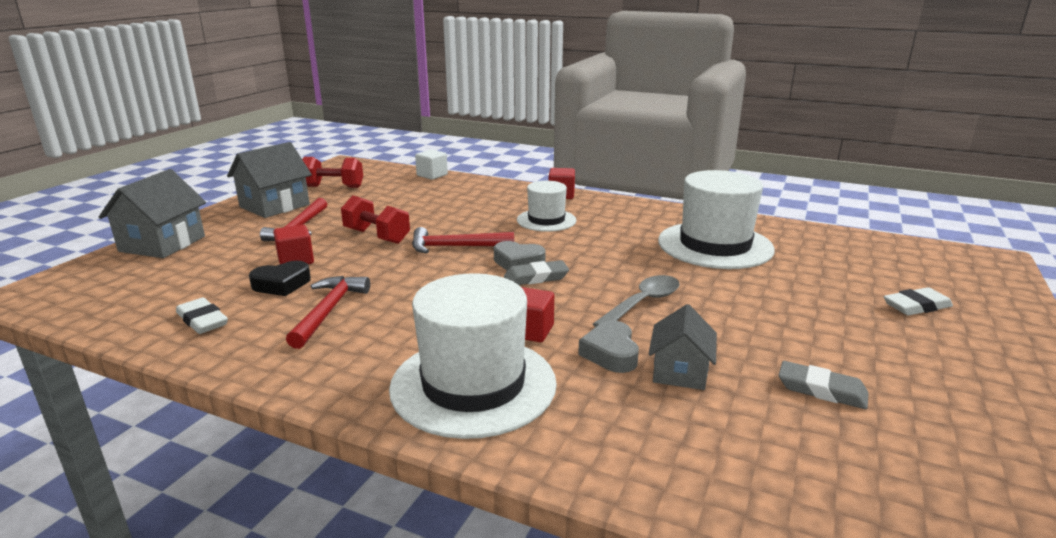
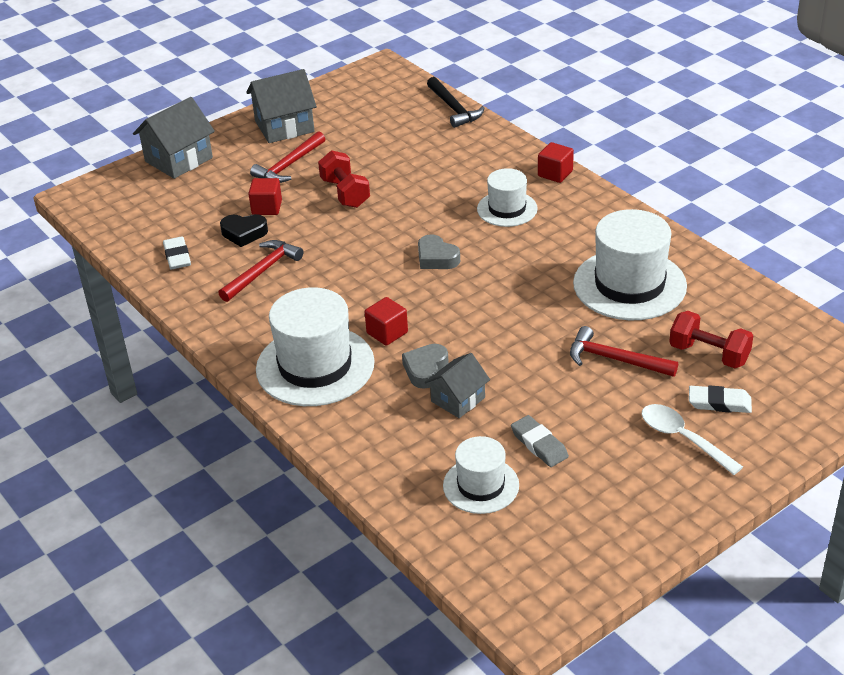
camera: 30 degrees right, 15 degrees up
red dumbbell [302,157,363,188] -> red dumbbell moved to [669,311,753,368]
red hammer [412,227,514,254] -> red hammer moved to [570,326,678,377]
white cube [415,149,448,180] -> black hammer [427,77,485,128]
grey eraser [504,260,569,285] -> none
grey spoon [593,275,680,327] -> none
none -> white hat [443,436,519,514]
none -> white spoon [642,404,743,475]

